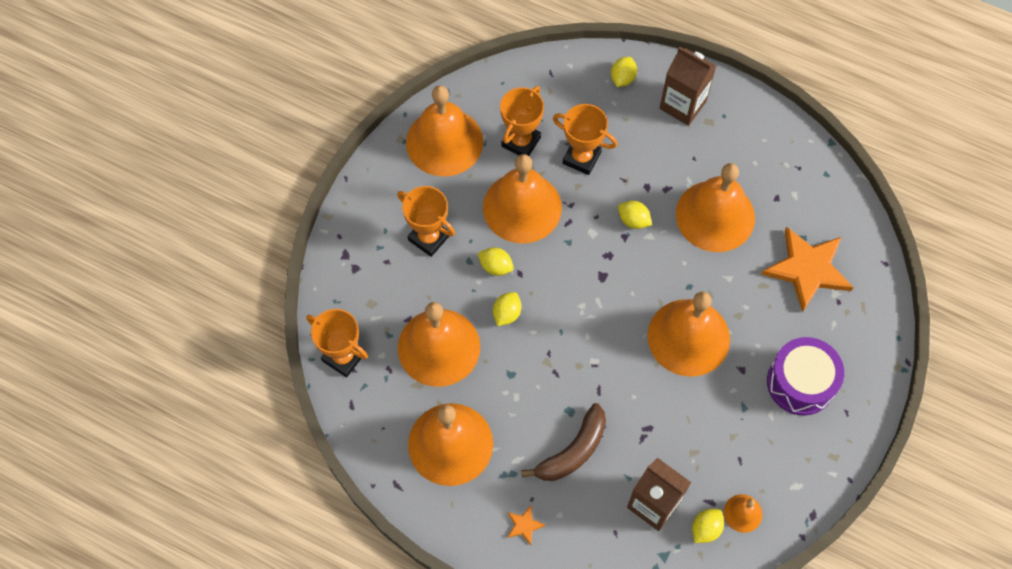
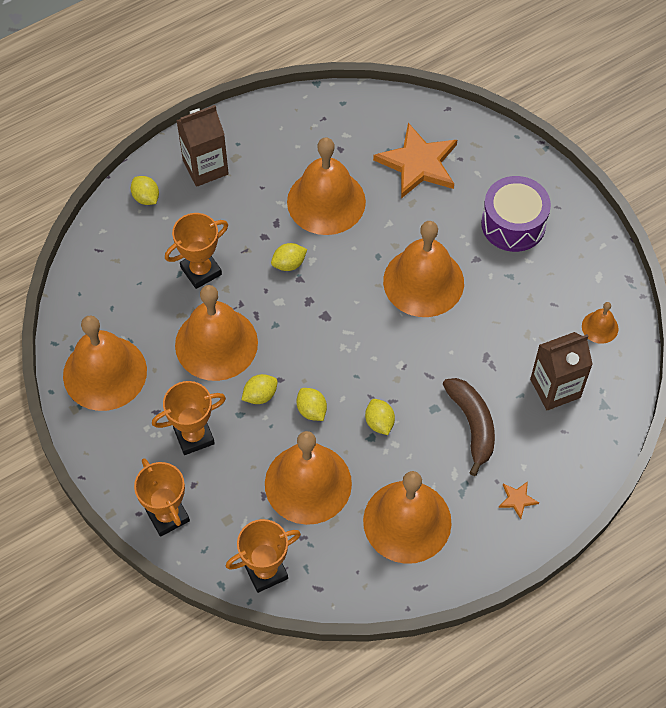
camera: 60 degrees left, 5 degrees down
orange trophy [500,86,544,156] -> orange trophy moved to [134,458,190,537]
yellow lemon [692,509,724,543] -> yellow lemon moved to [365,399,395,435]

